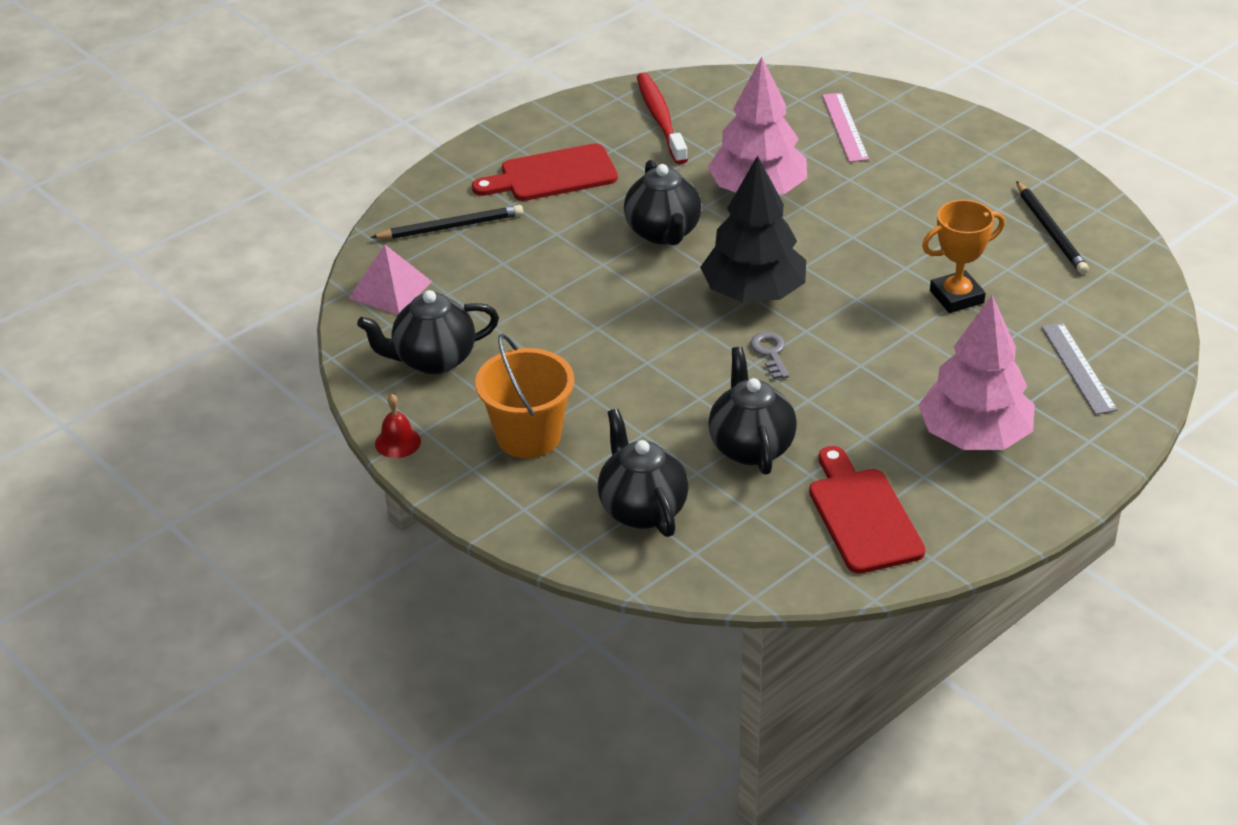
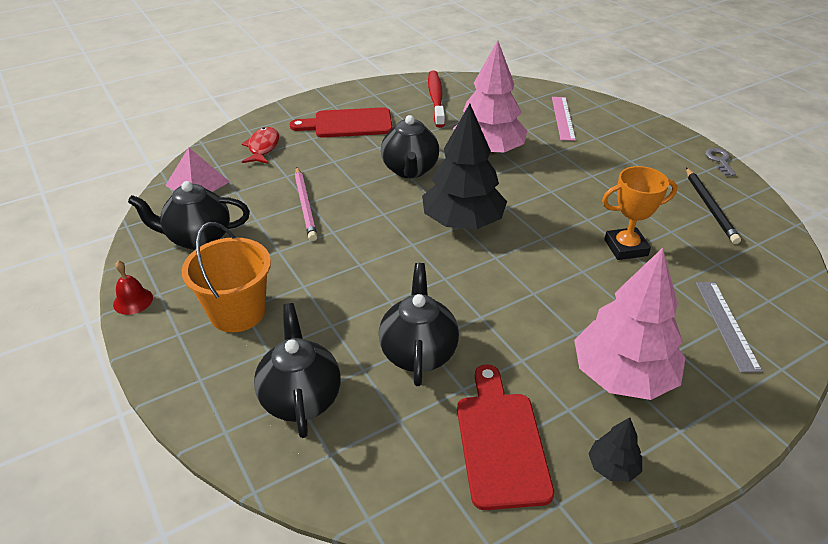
camera: 10 degrees right, 0 degrees up
black pencil [370,205,523,239] -> red fish [242,127,279,164]
grey key [750,332,789,379] -> grey key moved to [705,148,736,176]
none -> pink pencil [295,167,317,241]
none -> black tree [588,417,642,482]

